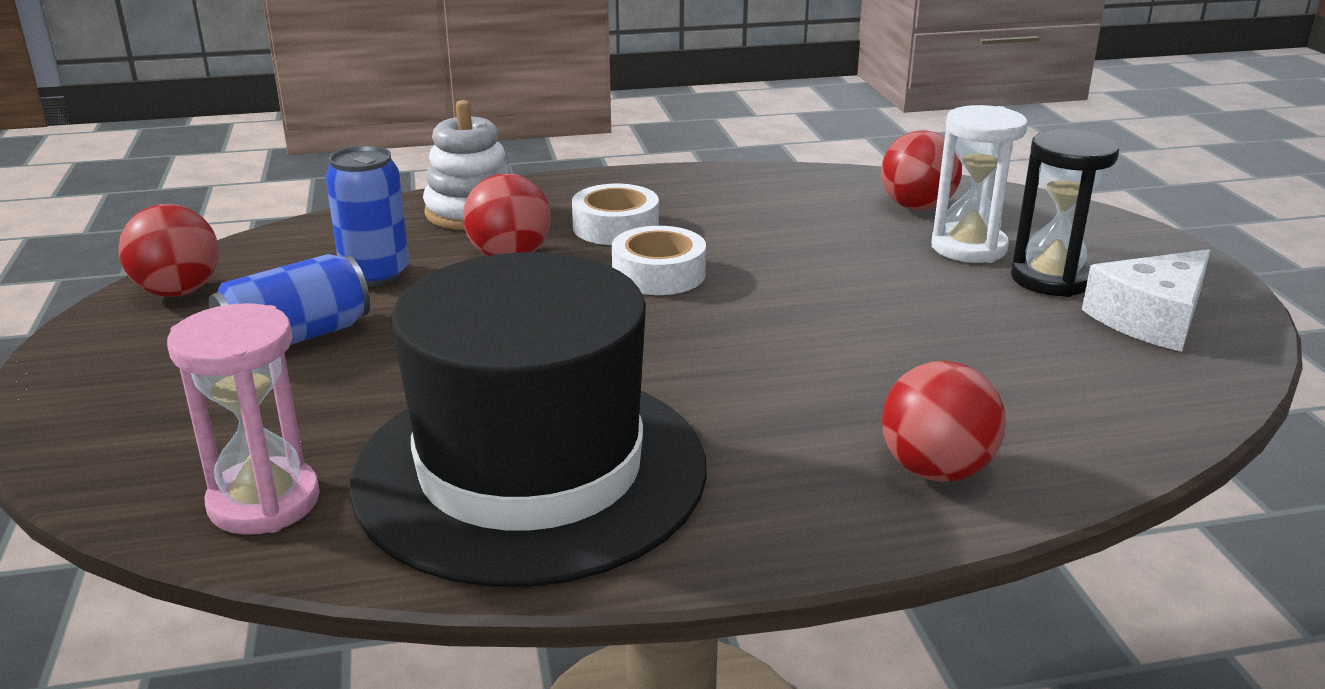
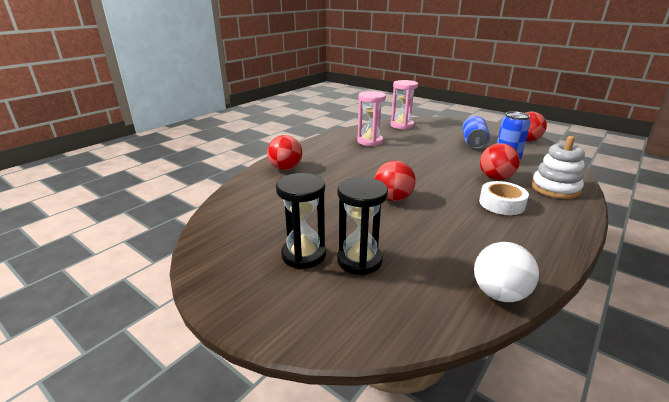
camera: 140 degrees right, 0 degrees up
black hat [349,252,707,587] -> pink hourglass [357,91,386,146]
white tape [612,226,706,295] -> none
red ball [881,130,962,211] -> red ball moved to [375,161,416,201]
white hourglass [931,105,1028,263] -> black hourglass [337,177,388,275]
white cheese [1082,249,1211,352] -> none
none -> white ball [474,242,539,302]

